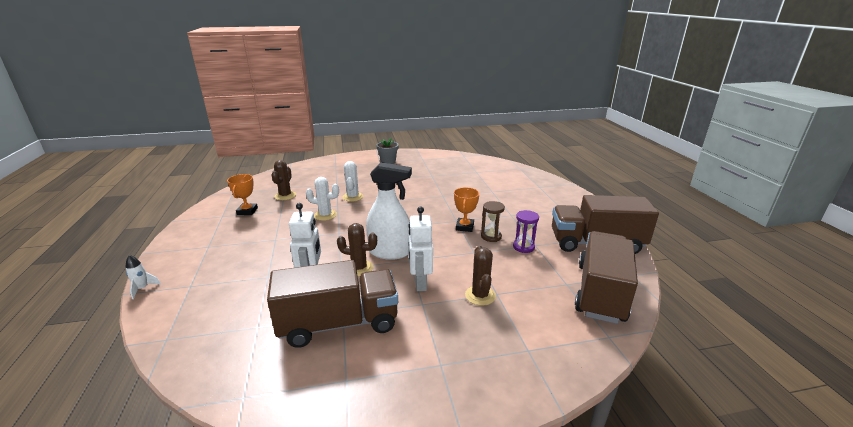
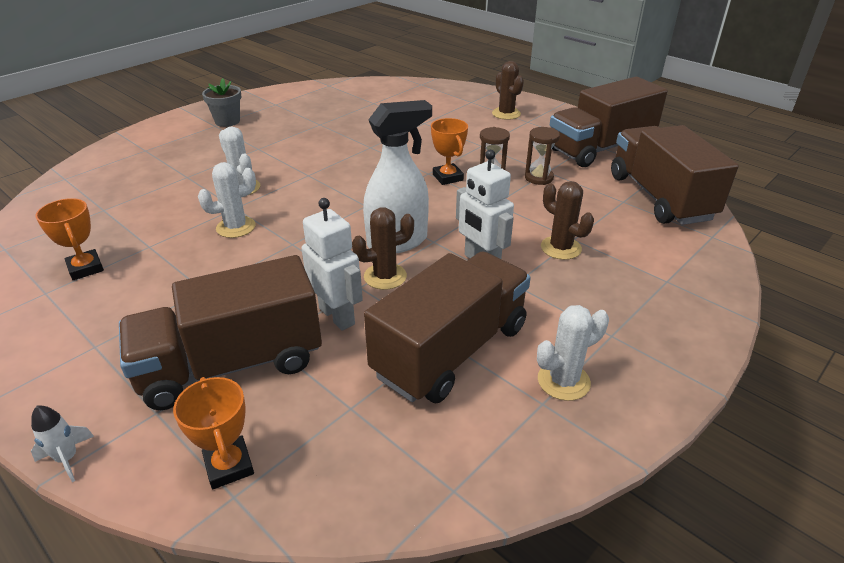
camera: 35 degrees left, 10 degrees up
brown cactus [271,160,296,200] -> brown cactus moved to [492,61,524,120]
purple hourglass [513,210,539,253] -> brown hourglass [525,127,560,185]
none -> brown truck [119,255,322,410]
none -> orange trophy [173,377,254,489]
none -> white cactus [537,305,609,401]

